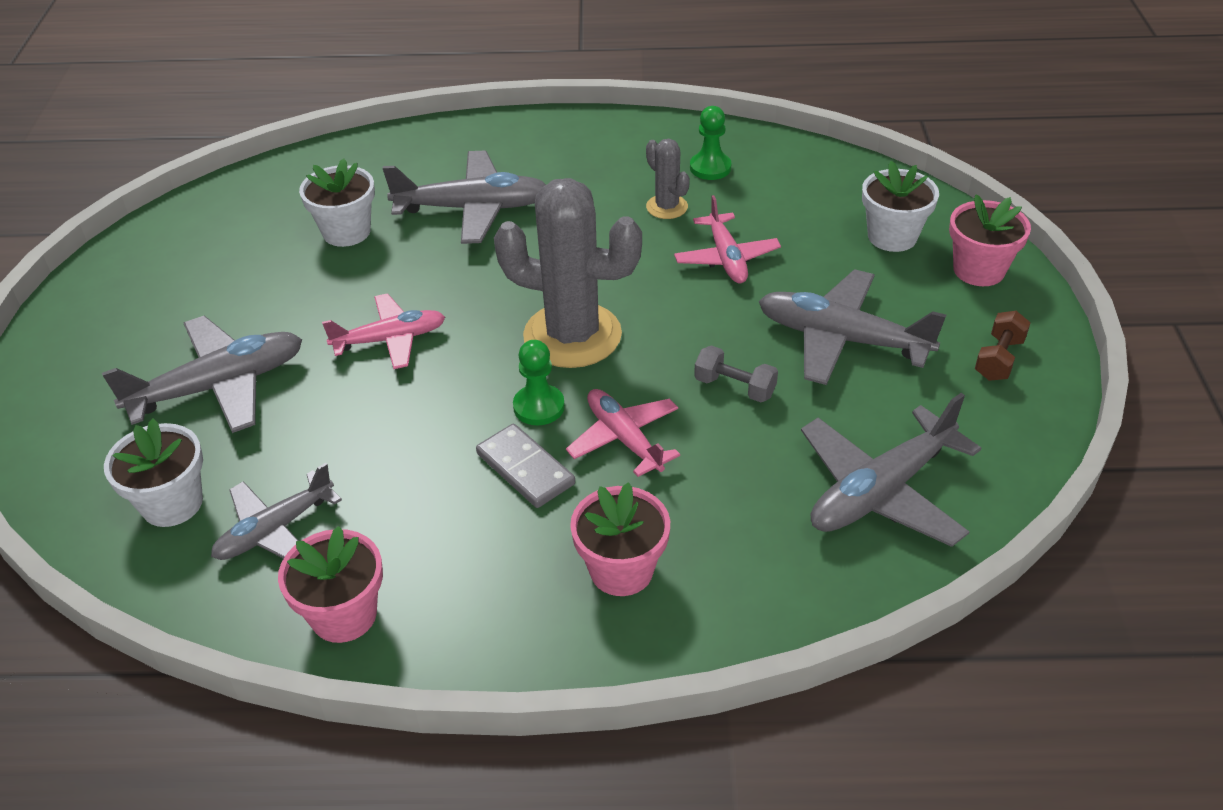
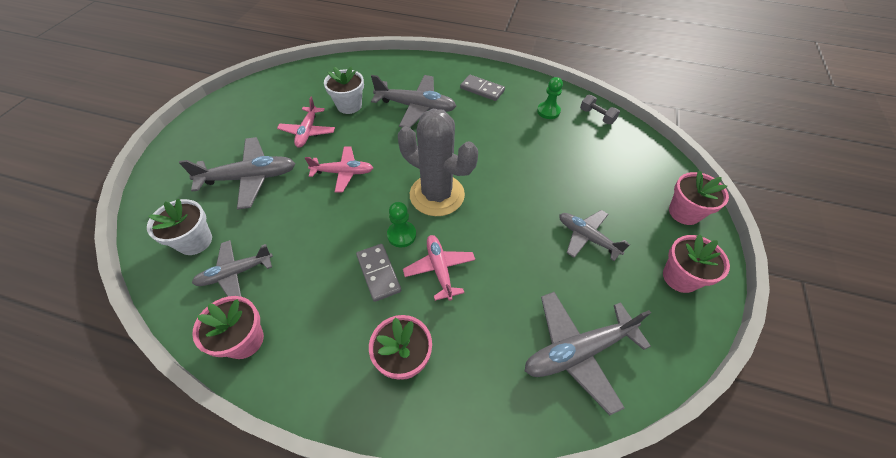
camera: 15 degrees right, 10 degrees up
grey cactus [646,139,690,219] -> none
pink plane [674,195,781,283] -> pink plane moved to [277,97,335,148]
grey dumbbell [694,345,778,402] -> grey dumbbell moved to [580,95,620,124]
grey plane [759,269,946,385] -> grey plane [559,210,630,261], size x0.66
white flower pot [862,161,939,252] -> none
brown dumbbell [975,311,1030,381] -> pink flower pot [663,234,730,293]
none -> grey domino [460,75,505,101]

